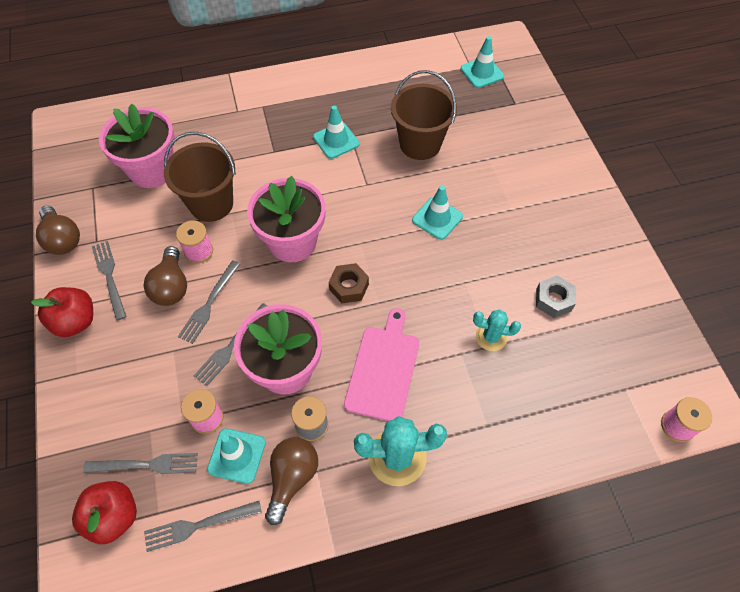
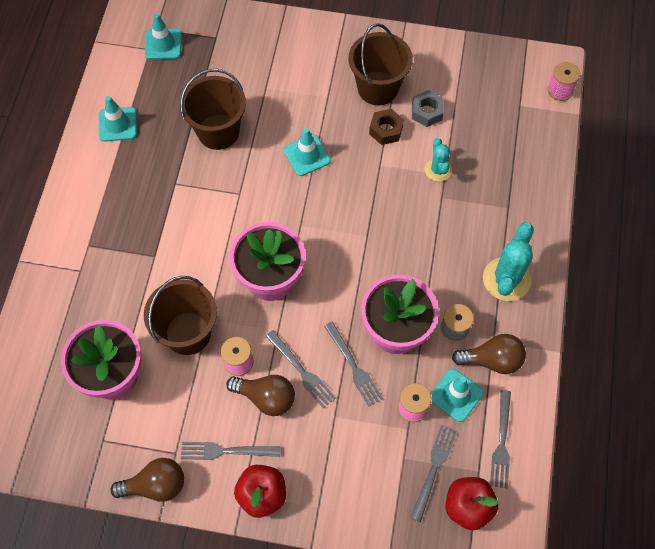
camera: 65 degrees left, 5 degrees up
brown light bulb [265,437,318,525] -> brown light bulb turned 135 degrees clockwise [452,334,526,374]
turquoise traffic cone [313,106,360,159] -> turquoise traffic cone moved to [99,96,137,142]
brown nut [329,263,369,303] -> brown nut moved to [369,109,404,145]
pink cutting board [344,308,419,421] -> none
turquoise cactus [473,309,521,351] -> turquoise cactus turned 45 degrees counterclockwise [425,138,452,182]
none -> brown bucket [348,23,413,105]

